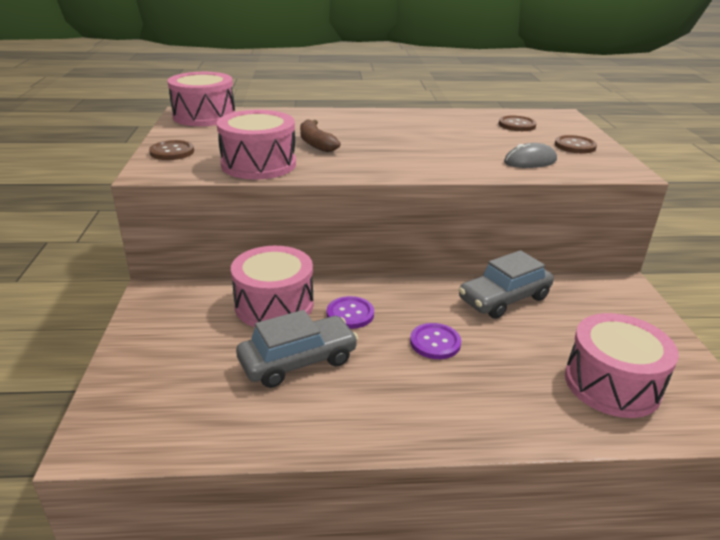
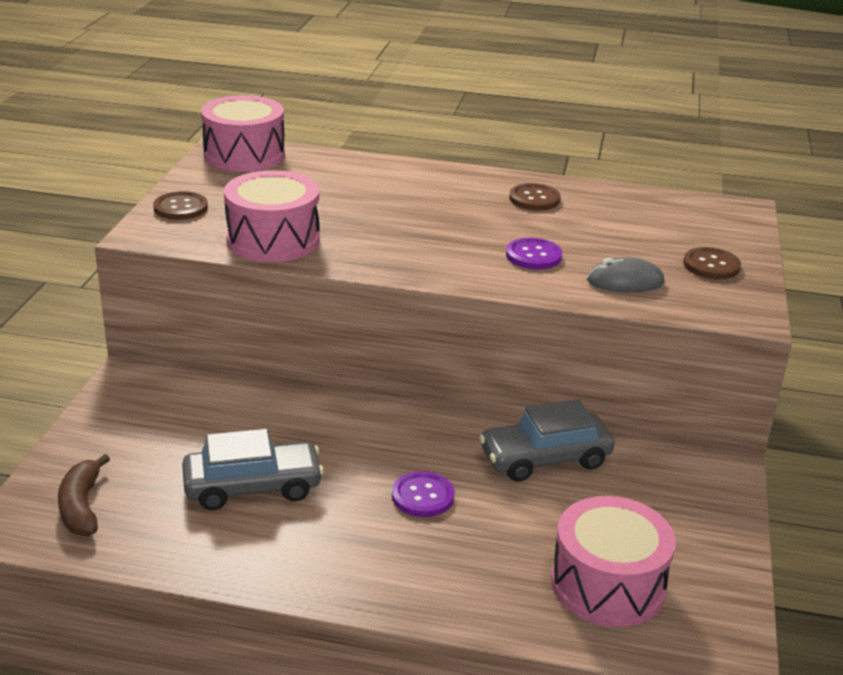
camera: 15 degrees right, 0 degrees up
pink drum [231,246,314,327] -> none
brown banana [300,119,341,152] -> brown banana moved to [58,454,110,536]
purple button [327,296,374,329] -> purple button moved to [506,238,562,270]
brown button [499,116,537,131] -> brown button moved to [509,183,561,210]

